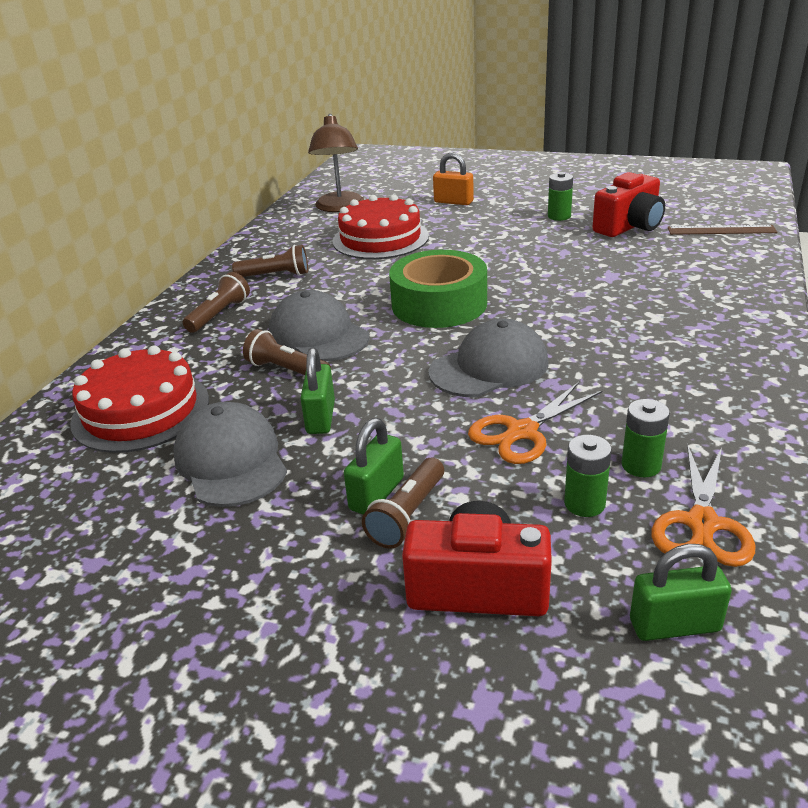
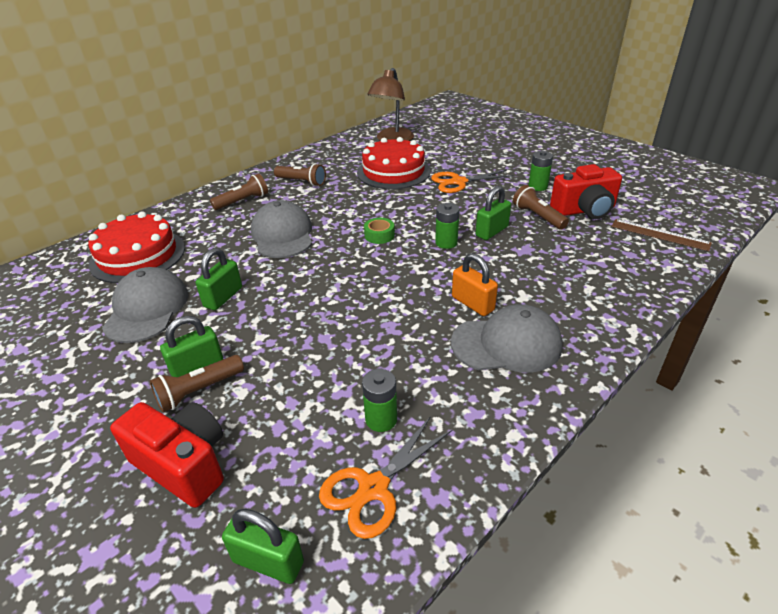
camera: 25 degrees right, 5 degrees up
brown flashlight [243,329,331,375] -> brown flashlight moved to [513,185,569,230]
green tape [389,250,487,328] -> green tape [364,218,395,244], size x0.41
grey cap [428,318,548,397] -> grey cap moved to [451,304,563,373]
orange padlock [433,152,474,205] -> orange padlock moved to [452,253,498,316]
orange scissors [468,382,602,464] -> orange scissors moved to [431,170,514,193]
green battery [564,435,612,517] -> green battery moved to [435,203,460,249]
none -> green padlock [475,186,511,240]

